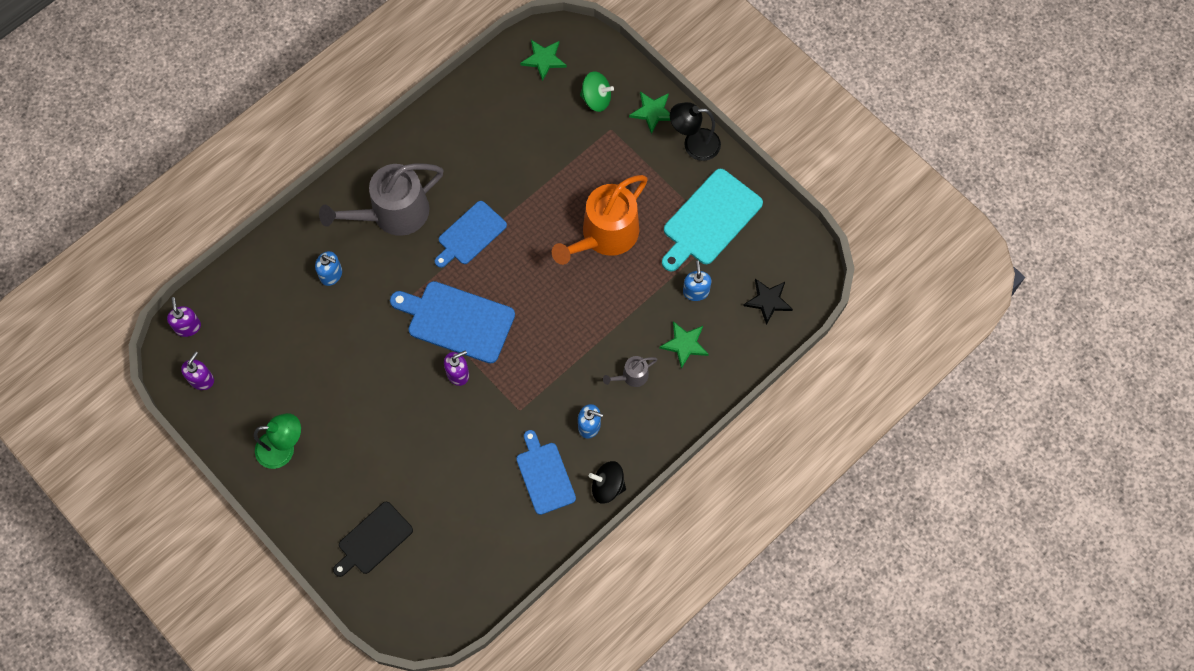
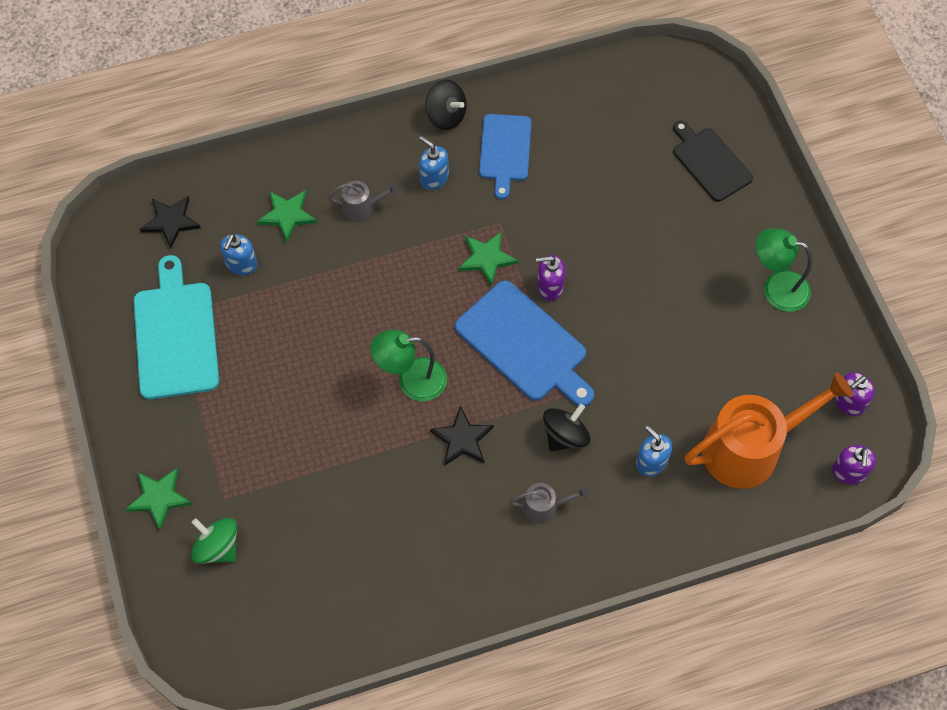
camera: 155 degrees left, 5 degrees down
grey watering can [319,164,444,236] -> grey watering can [509,483,589,524], size x0.44
black cutting board [333,502,413,577] -> black cutting board turned 105 degrees counterclockwise [673,120,753,202]
blue cutting board [435,201,507,268] -> black star [430,406,494,465]
green star [520,40,567,81] -> green star moved to [458,231,518,287]
orange watering can [552,175,648,265] -> orange watering can moved to [685,372,853,489]
turquoise cutting board [662,169,763,271] -> turquoise cutting board turned 75 degrees counterclockwise [134,255,219,399]
black lamp [670,102,721,161] -> none
none -> green lamp [371,330,447,401]
none -> black spinning top [543,404,591,451]

